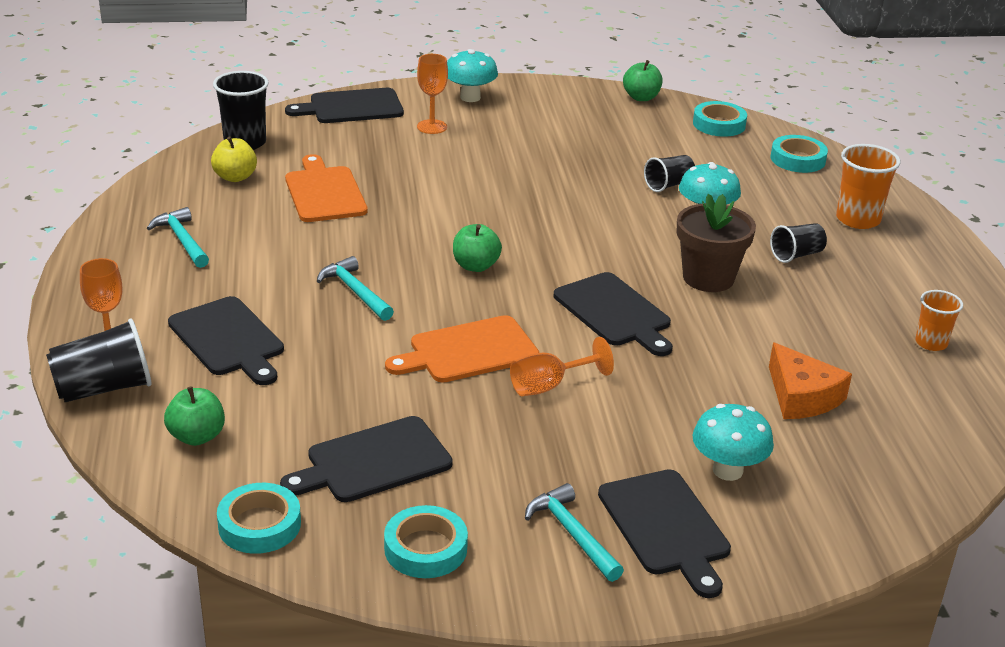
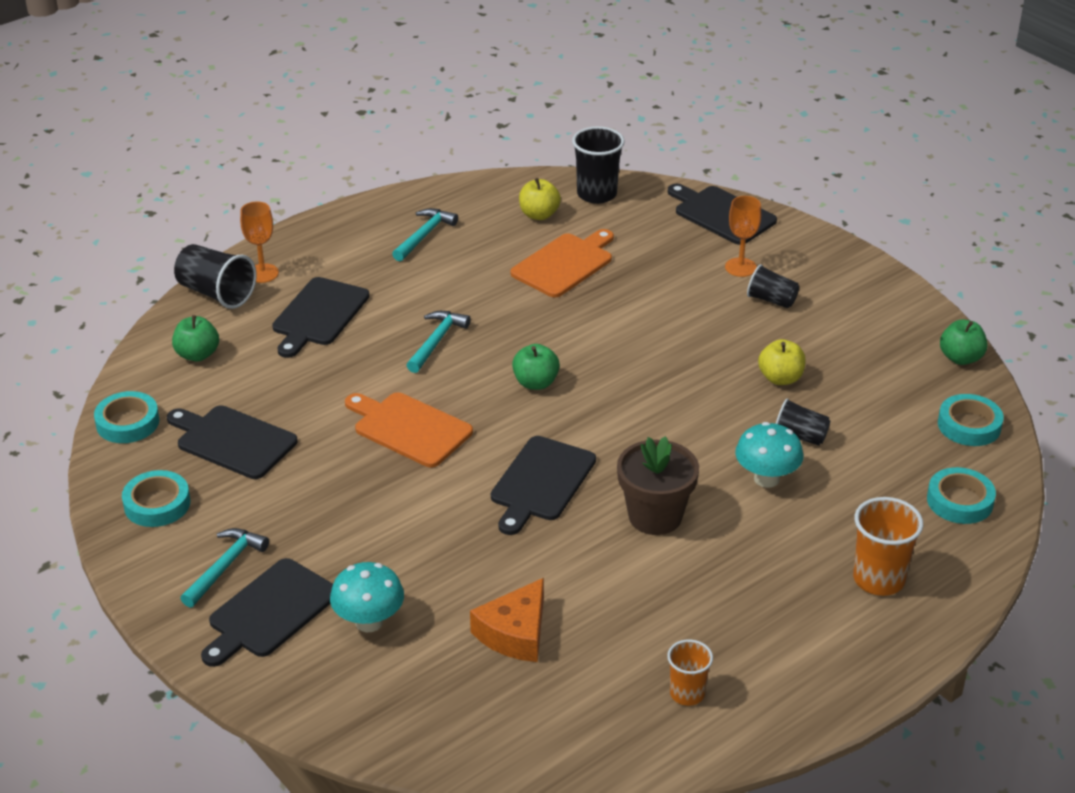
camera: 60 degrees right, 5 degrees up
turquoise mushroom [447,49,498,102] -> none
orange goblet [510,337,614,396] -> none
black cup [770,223,827,263] -> black cup moved to [747,264,799,308]
none -> yellow apple [758,339,806,385]

